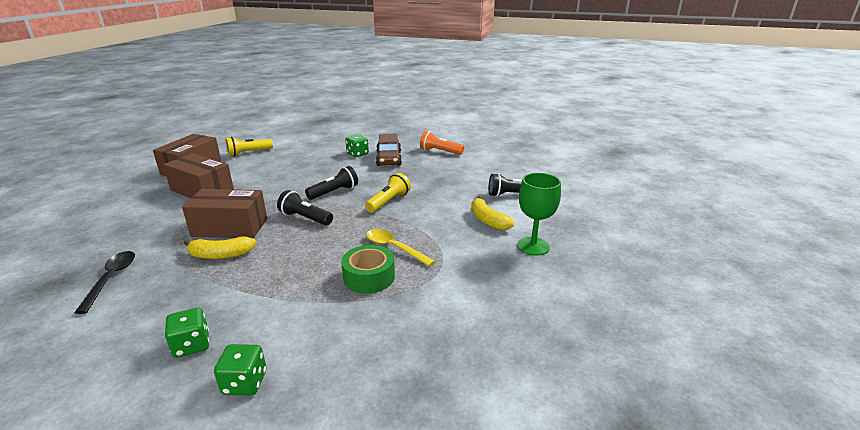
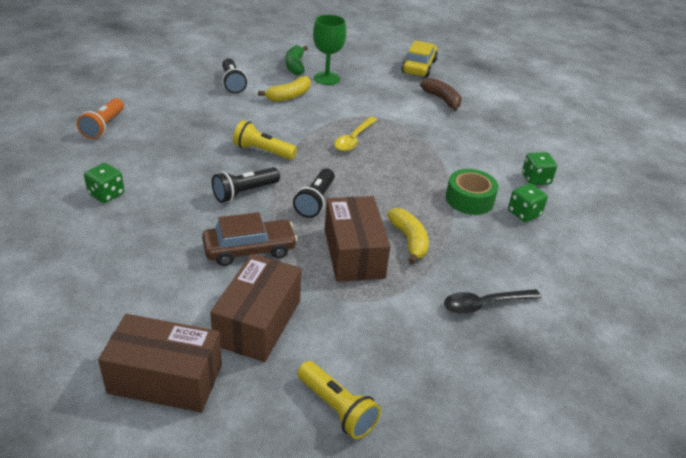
camera: 105 degrees left, 10 degrees up
yellow flashlight [226,137,273,157] -> yellow flashlight moved to [297,361,381,439]
black flashlight [305,166,358,200] -> black flashlight turned 75 degrees counterclockwise [212,167,280,203]
green tape [341,245,395,294] -> green tape moved to [446,169,498,215]
brown car [376,134,402,166] -> brown car moved to [202,212,298,266]
none -> green banana [285,45,308,75]
none -> yellow car [402,41,438,77]
none -> brown banana [420,78,462,111]

